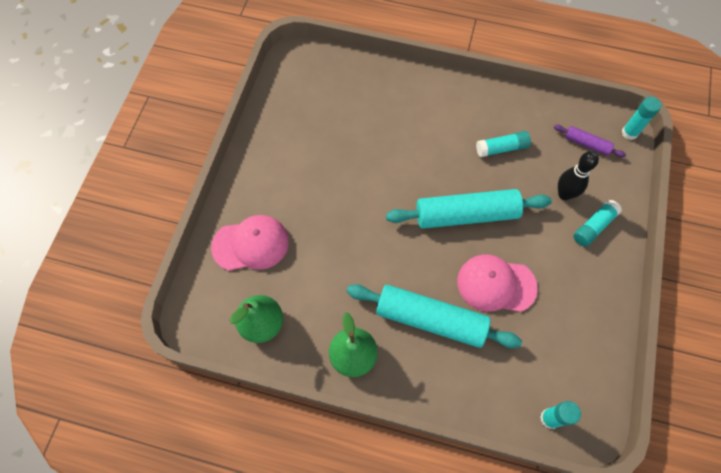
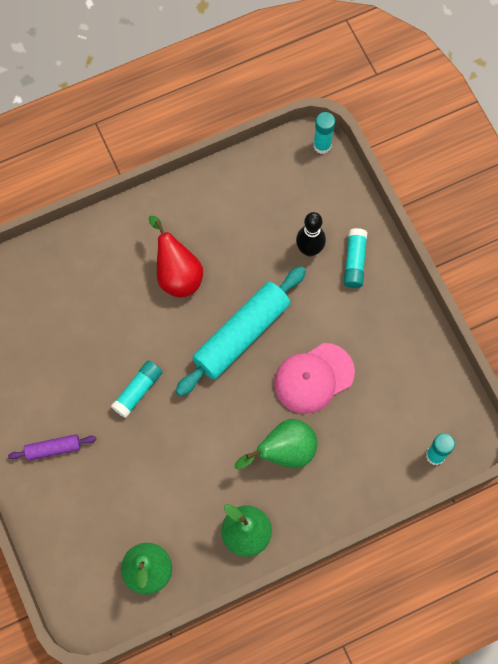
camera: 40 degrees left, 5 degrees up
pink cap [211,215,289,271] -> none
turquoise rolling pin [347,284,522,348] -> green pear [235,419,317,469]
turquoise glue stick [476,131,531,157] -> turquoise glue stick moved to [111,360,162,418]
purple rolling pin [554,125,626,157] -> purple rolling pin moved to [8,434,96,461]
none -> red pear [149,216,203,298]

